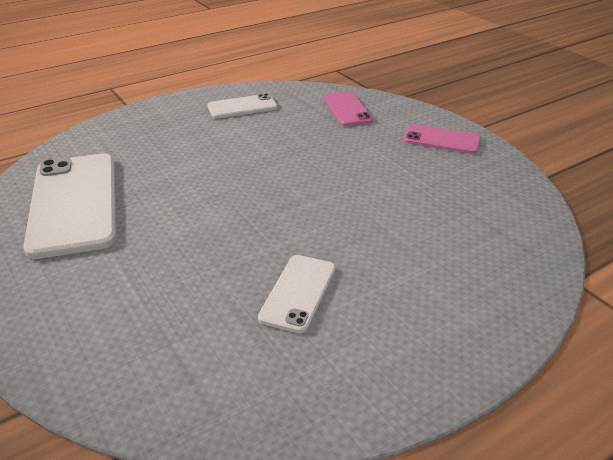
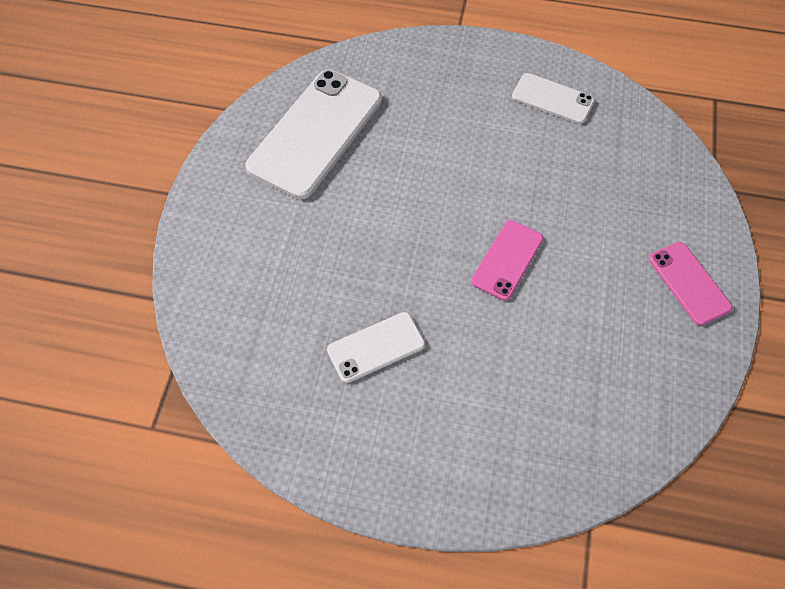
camera: 45 degrees right, 25 degrees up
pink phone [324,92,373,126] -> pink phone moved to [471,220,543,301]

